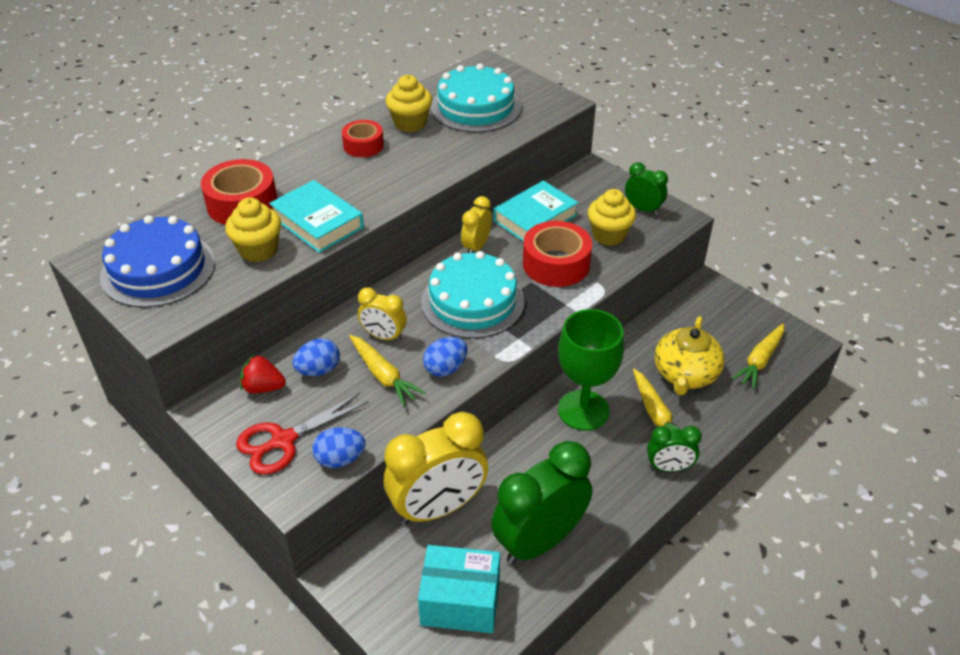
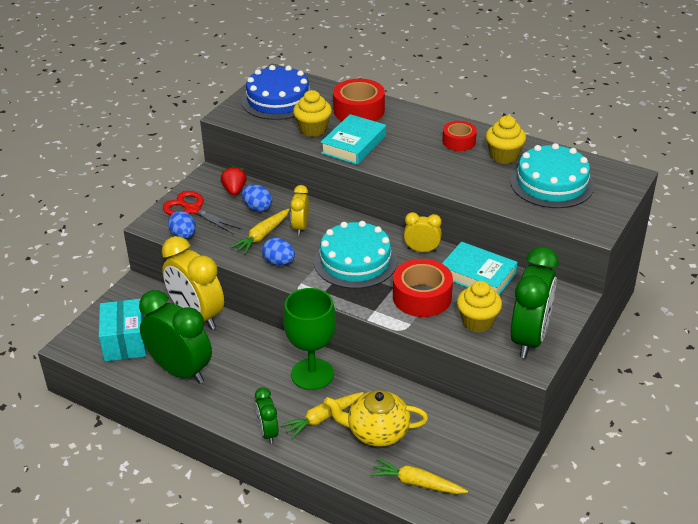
camera: 75 degrees right, 5 degrees down
green clock [625,162,668,215] -> green clock [510,247,559,358], size x1.95

